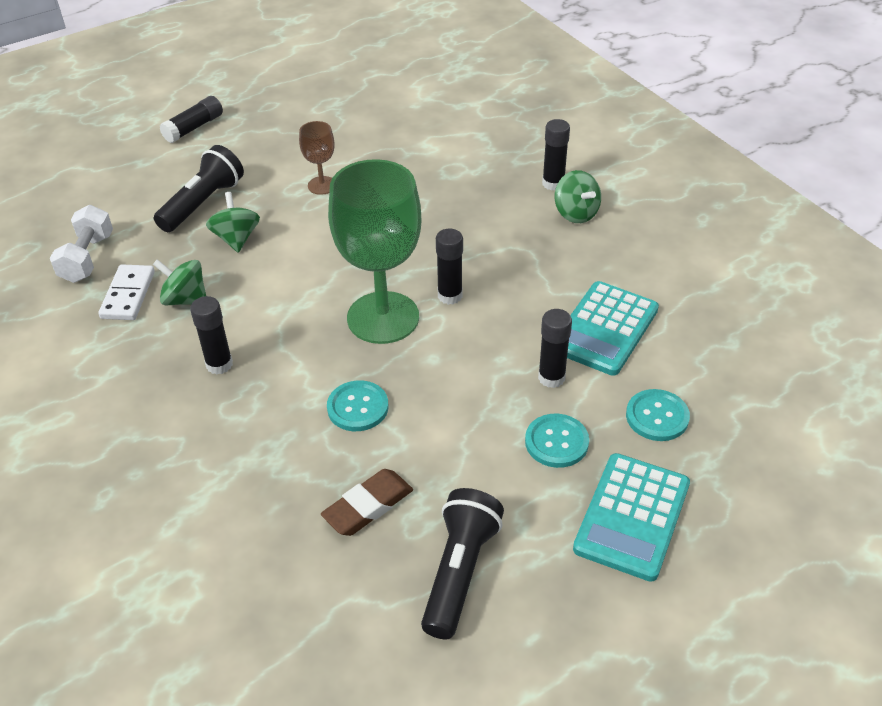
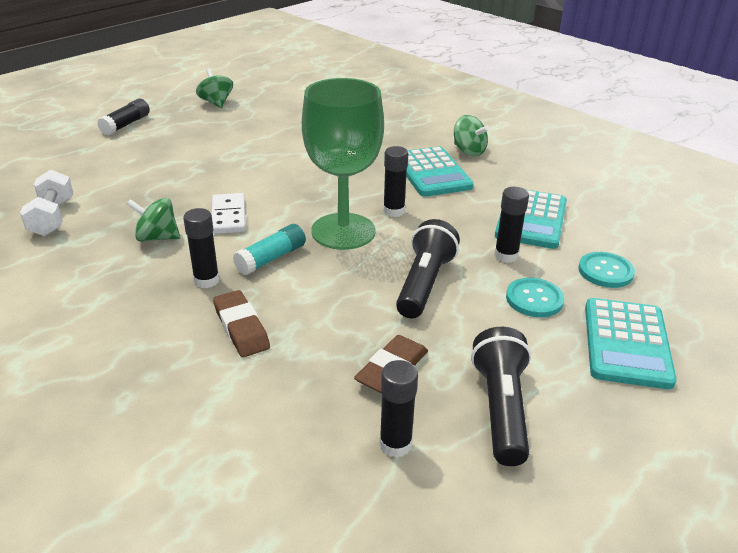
camera: 15 degrees left, 10 degrees down
white domino [98,264,155,320] -> white domino moved to [212,193,246,234]
black flashlight [154,145,244,232] -> black flashlight moved to [396,219,460,318]
green spinning top [206,192,260,253] -> green spinning top moved to [196,68,233,108]
brown goblet [299,121,335,195] -> none
turquoise button [327,380,388,431] -> none
black glue stick [542,119,570,190] -> black glue stick moved to [379,360,418,458]
none -> brown eraser [213,290,270,357]
none -> turquoise glue stick [233,224,306,275]
none -> turquoise calculator [406,146,474,197]

